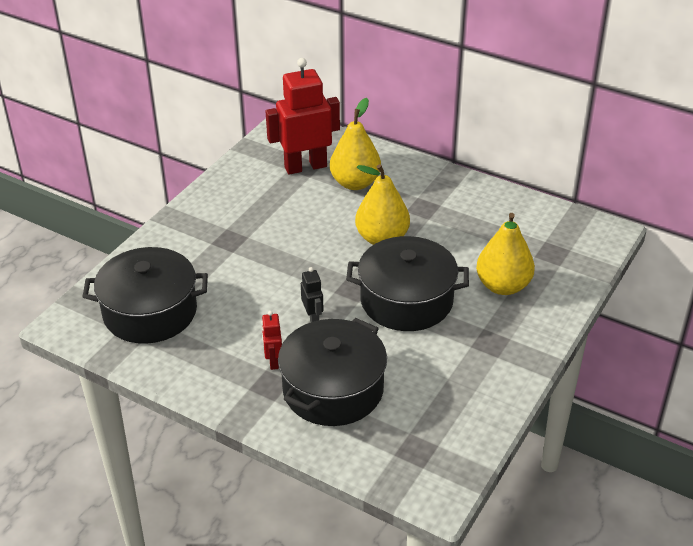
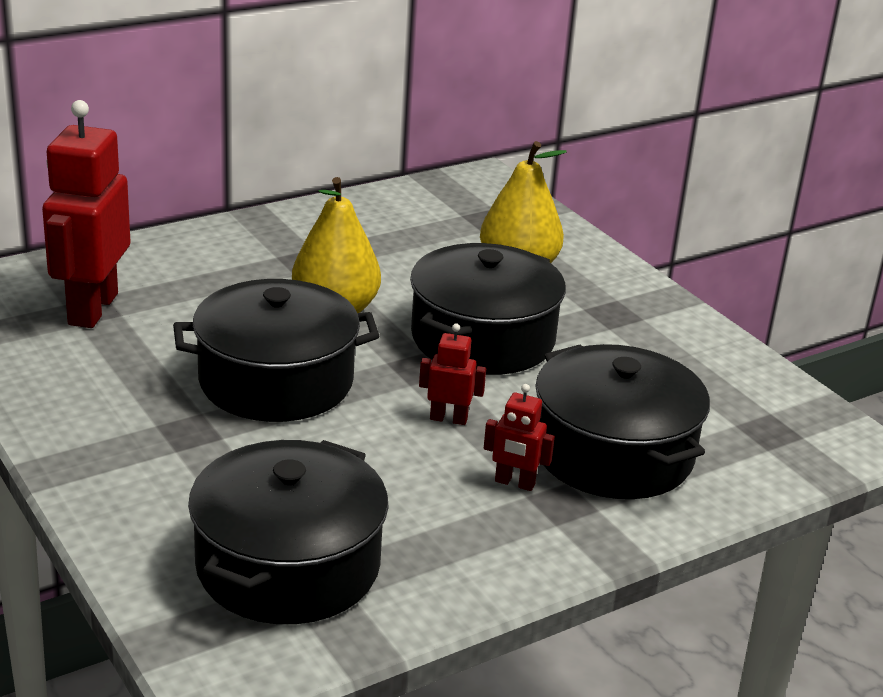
camera: 65 degrees left, 10 degrees down
black robot [301,267,324,322] -> red robot [419,324,486,425]
yellow pear [330,98,381,190] -> none
none -> black pot [173,279,379,422]

